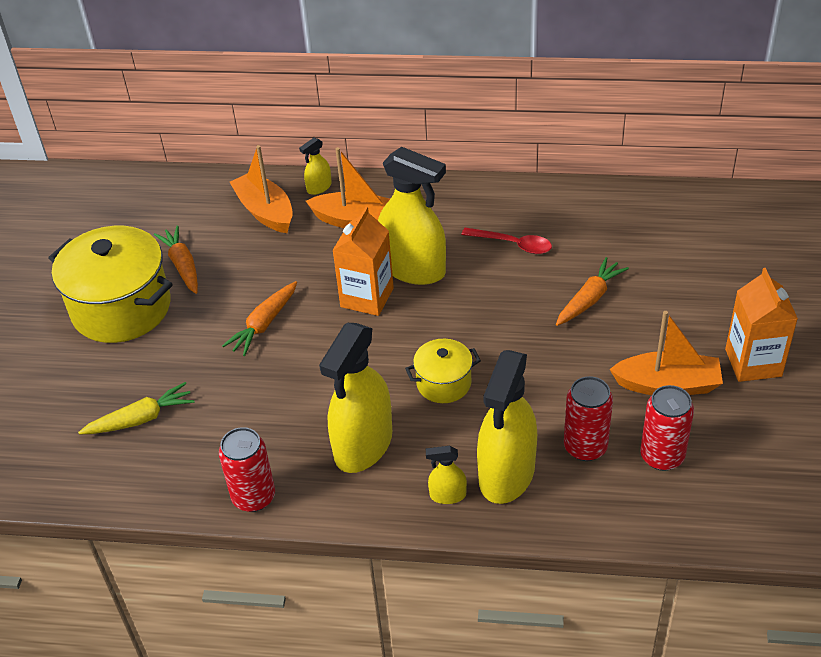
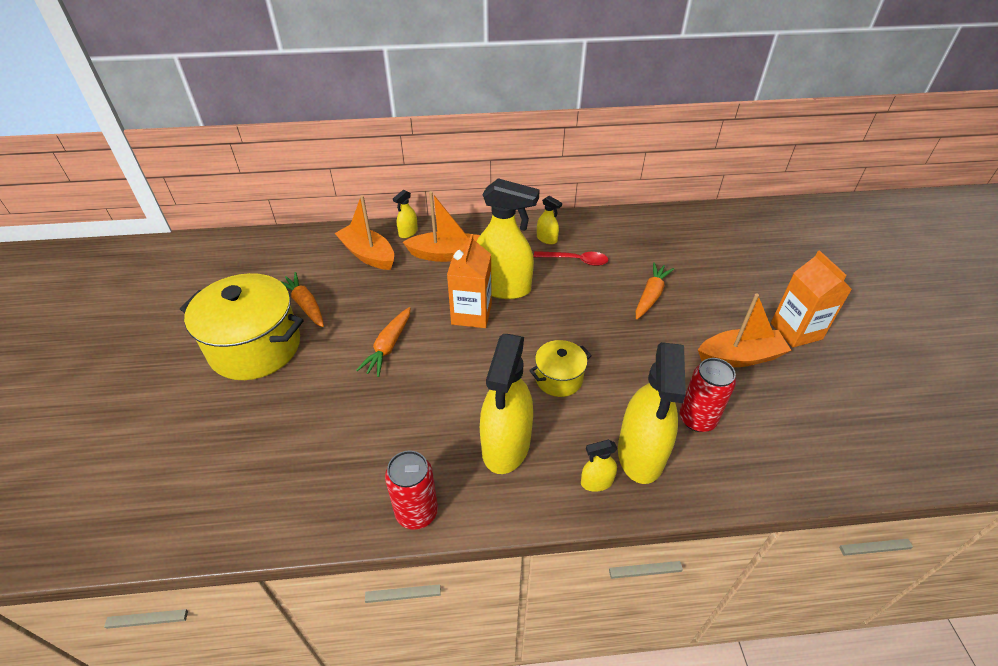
camera: 15 degrees left, 0 degrees up
yellow carrot [78,382,195,434] -> none
red can [640,385,694,471] -> none
none -> yellow spray bottle [537,196,562,245]

